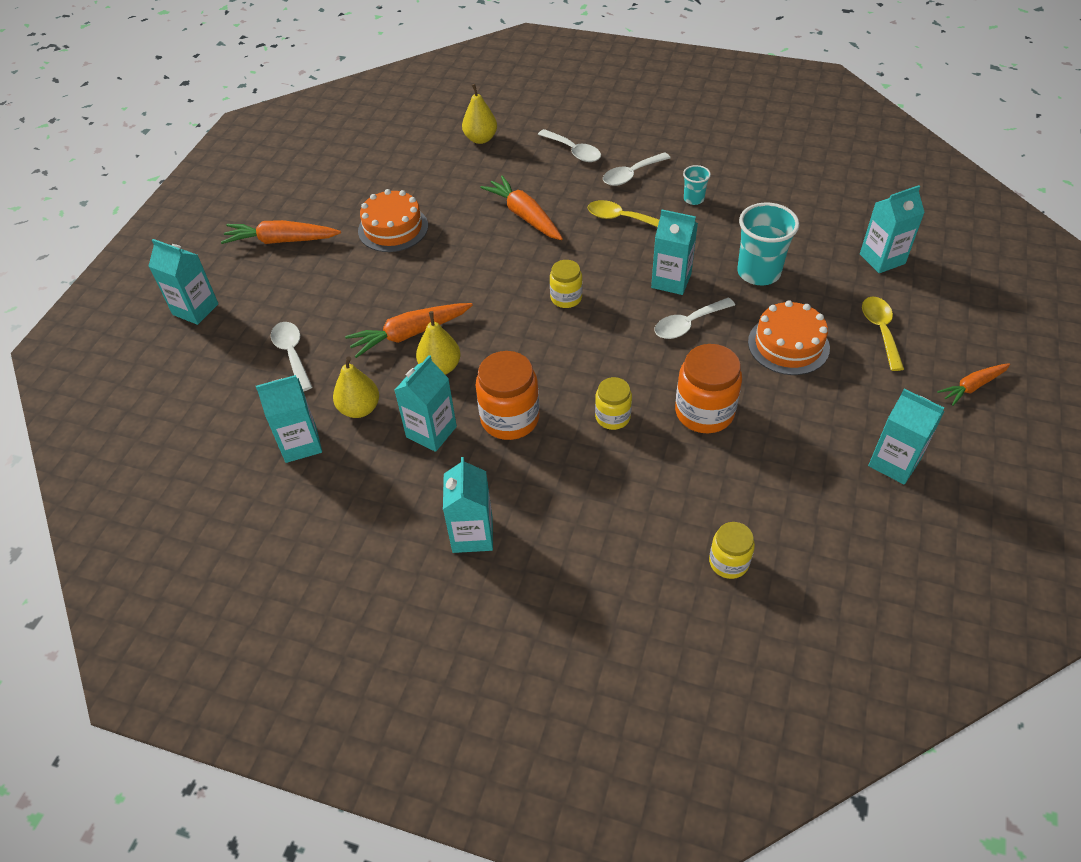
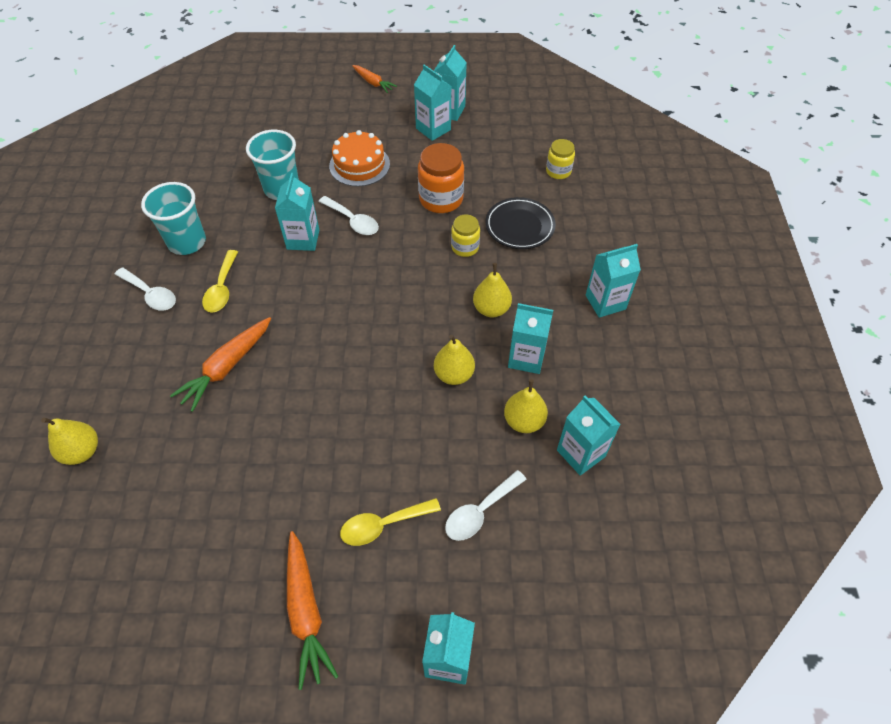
camera: 110 degrees left, 5 degrees up
orange carrot [345,303,473,358] -> none
orange cake [358,189,428,252] -> none
orange jar [476,351,539,440] -> yellow pear [473,263,512,317]
white spoon [538,129,601,162] -> none
yellow jar [550,260,582,308] -> none
turquoise cup [683,165,711,205] -> turquoise cup [141,182,206,255], size x1.94
turquoise carton [860,185,925,273] -> turquoise carton moved to [414,65,452,141]
yellow spoon [862,297,904,371] -> yellow spoon moved to [340,498,441,546]
none -> black plate [485,197,556,249]

